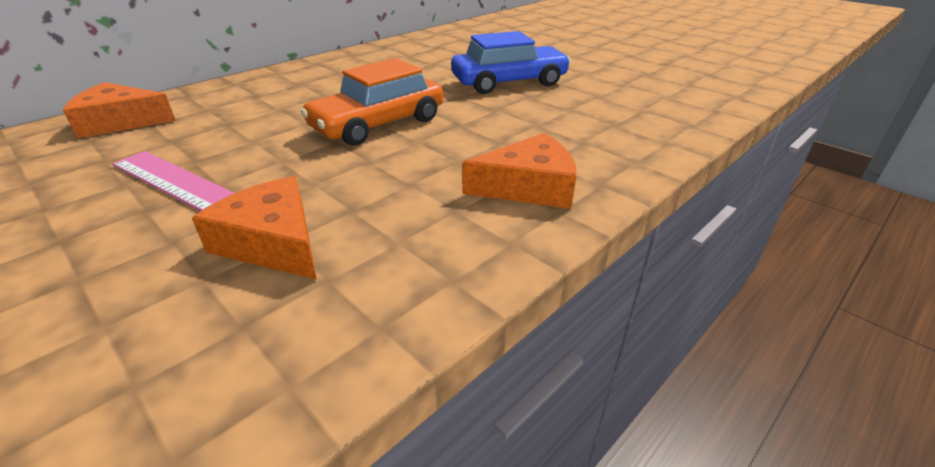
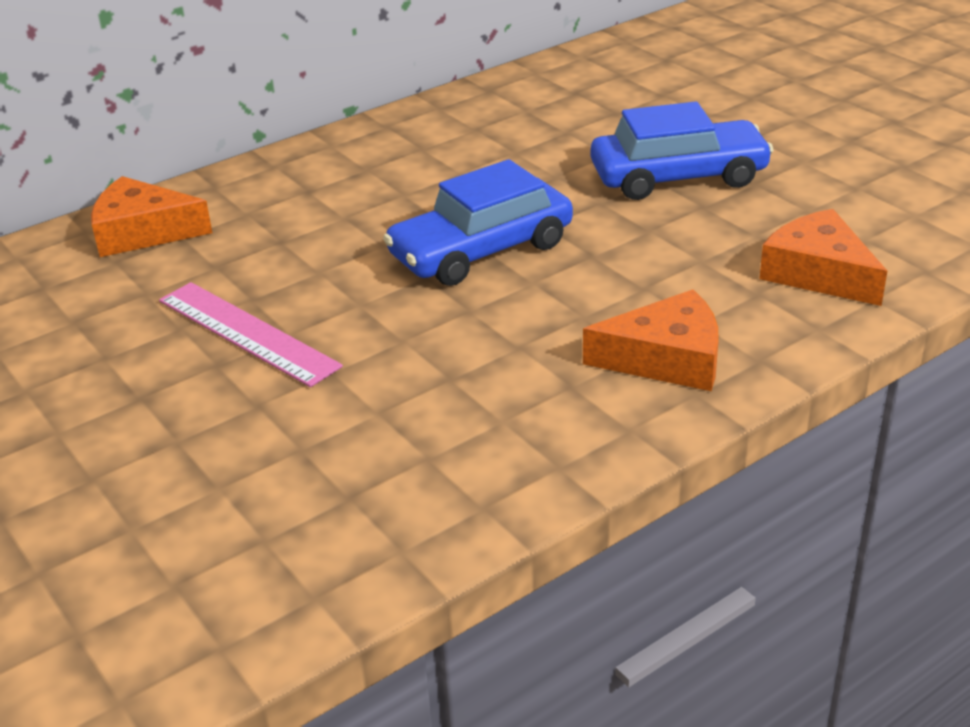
camera: 10 degrees right, 0 degrees up
orange cheese [192,176,317,280] -> orange cheese moved to [759,209,887,306]
orange car [301,58,443,146] -> blue car [383,159,573,286]

